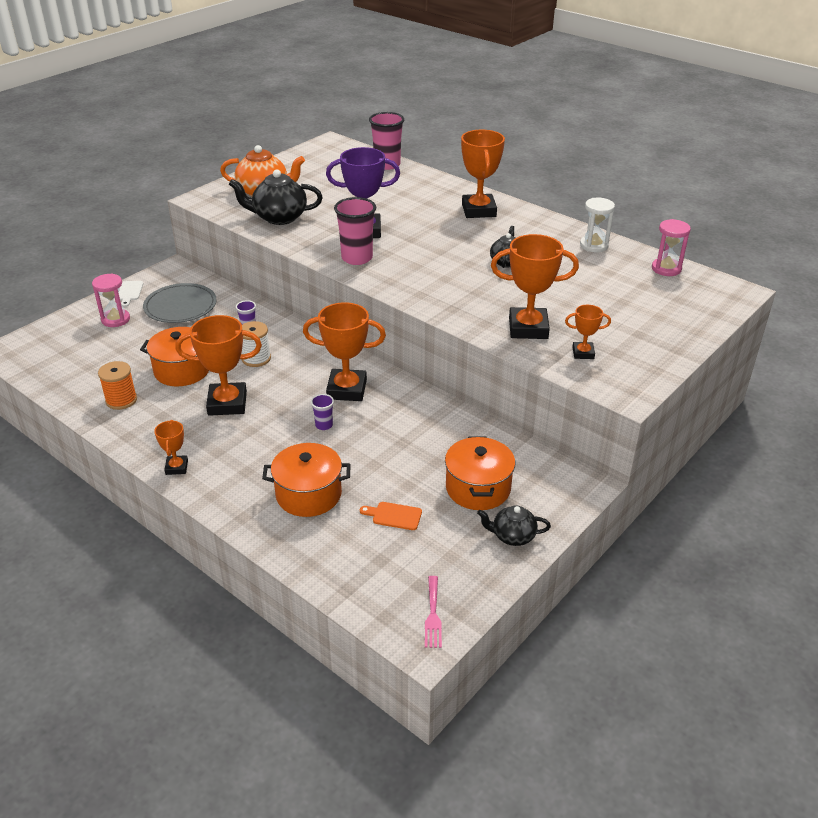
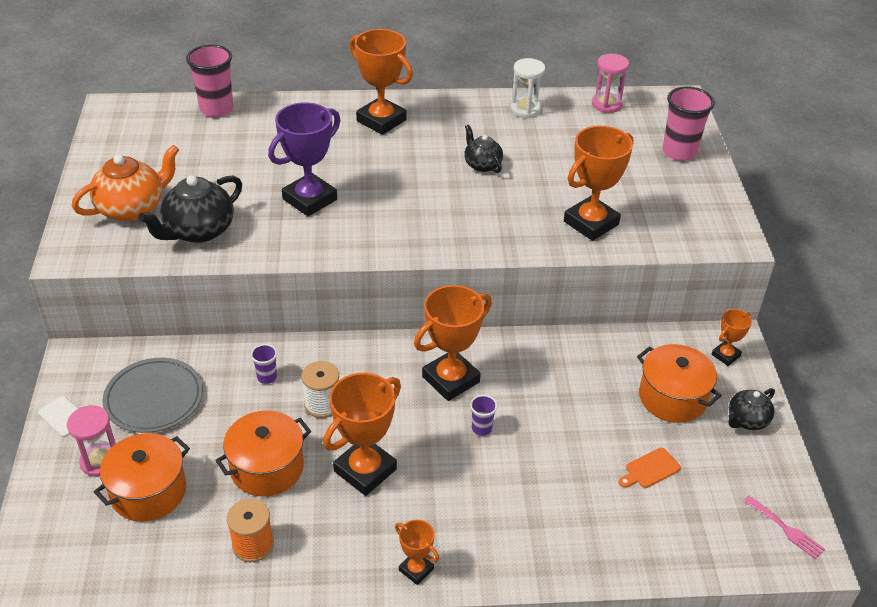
camera: 45 degrees left, 5 degrees up
orange pot [262,443,351,517] -> orange pot moved to [94,433,190,522]
pink cup [334,197,376,265] -> pink cup moved to [663,86,715,161]
orange trophy [565,305,611,359] -> orange trophy moved to [712,309,752,366]

